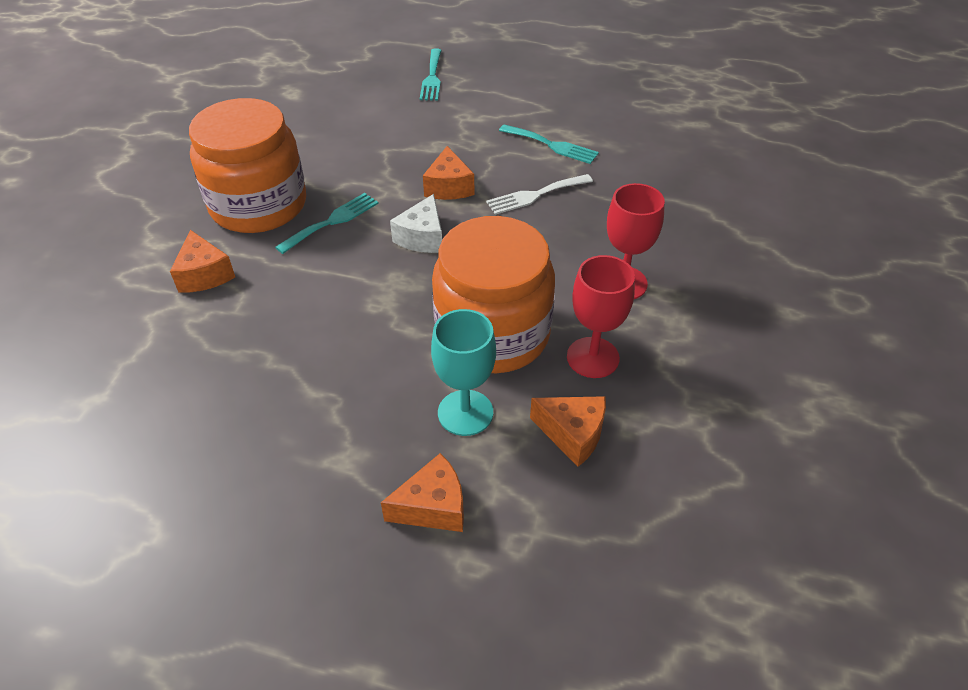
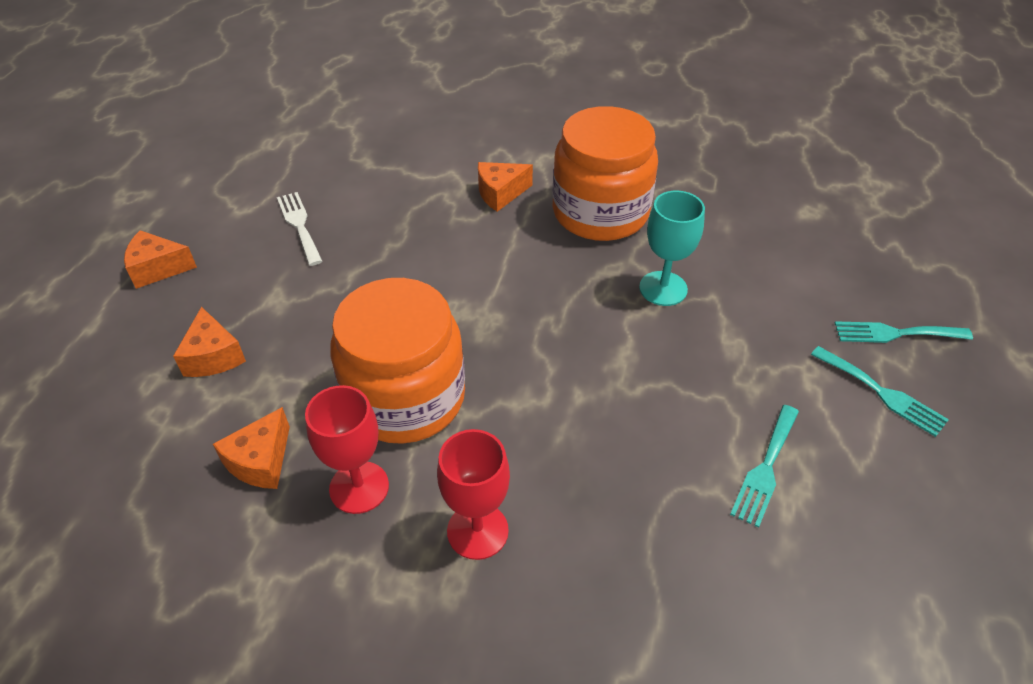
camera: 90 degrees right, 0 degrees up
turquoise fork [275,193,379,254] -> turquoise fork moved to [811,346,949,437]
white cheese [390,194,442,253] -> none
orange cheese [423,146,474,200] -> orange cheese moved to [124,230,197,289]
turquoise goblet [431,309,496,436] -> turquoise goblet moved to [639,191,705,306]
white fork [486,174,593,215] -> white fork moved to [277,192,322,266]

